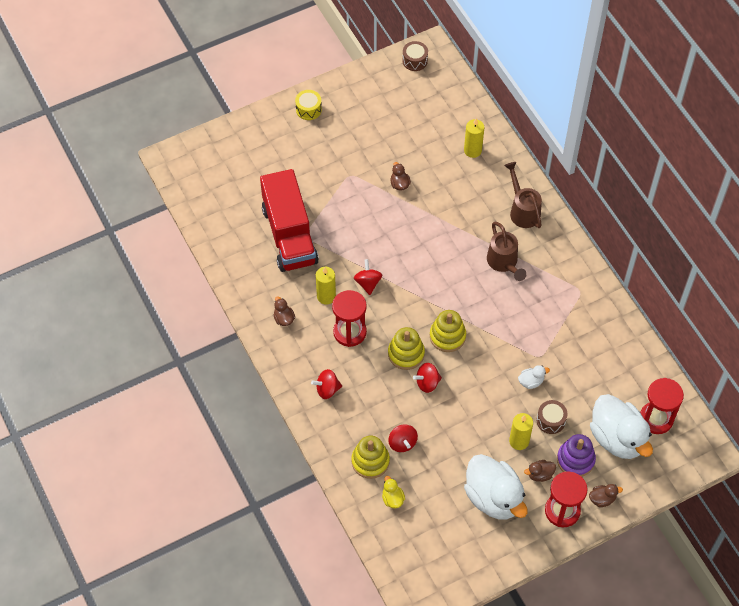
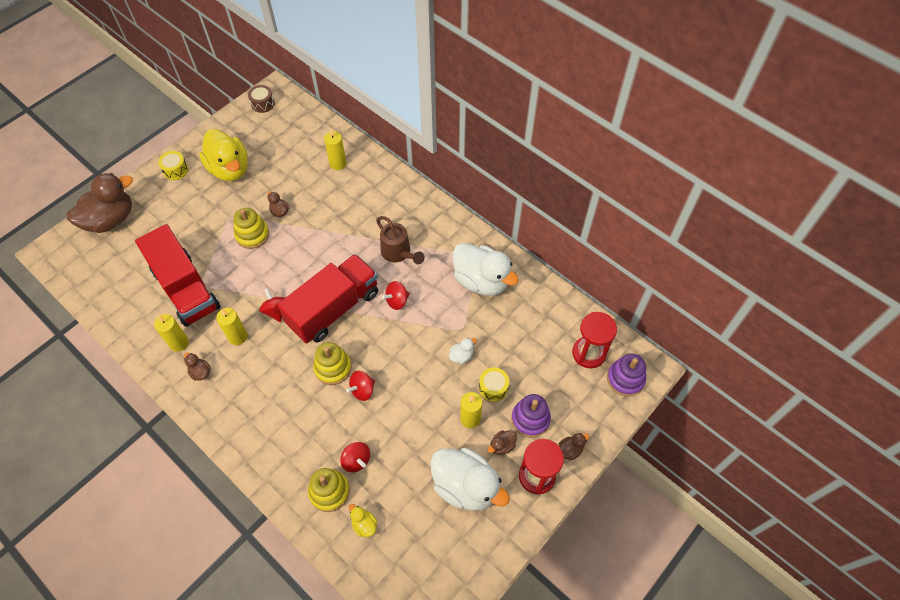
camera: 20 degrees left, 0 degrees up
red spinning top [311,369,342,399] -> red spinning top moved to [382,281,410,310]
red hourglass [332,290,367,347] -> none
yellow stacking toy [430,310,466,352] -> yellow stacking toy moved to [233,208,269,249]
brown watering can [504,162,542,228] -> none
brown drum [537,400,567,434] -> yellow drum [479,367,509,402]
white duck [590,394,653,459] -> white duck moved to [453,243,519,296]
none -> brown duck [67,173,133,233]
none -> yellow candle [154,314,189,352]
none -> yellow duck [199,129,248,181]
none -> red truck [278,254,378,343]
none -> purple stacking toy [607,353,646,396]

